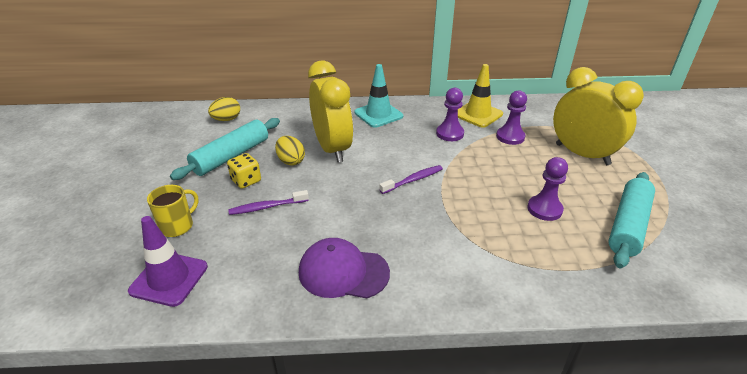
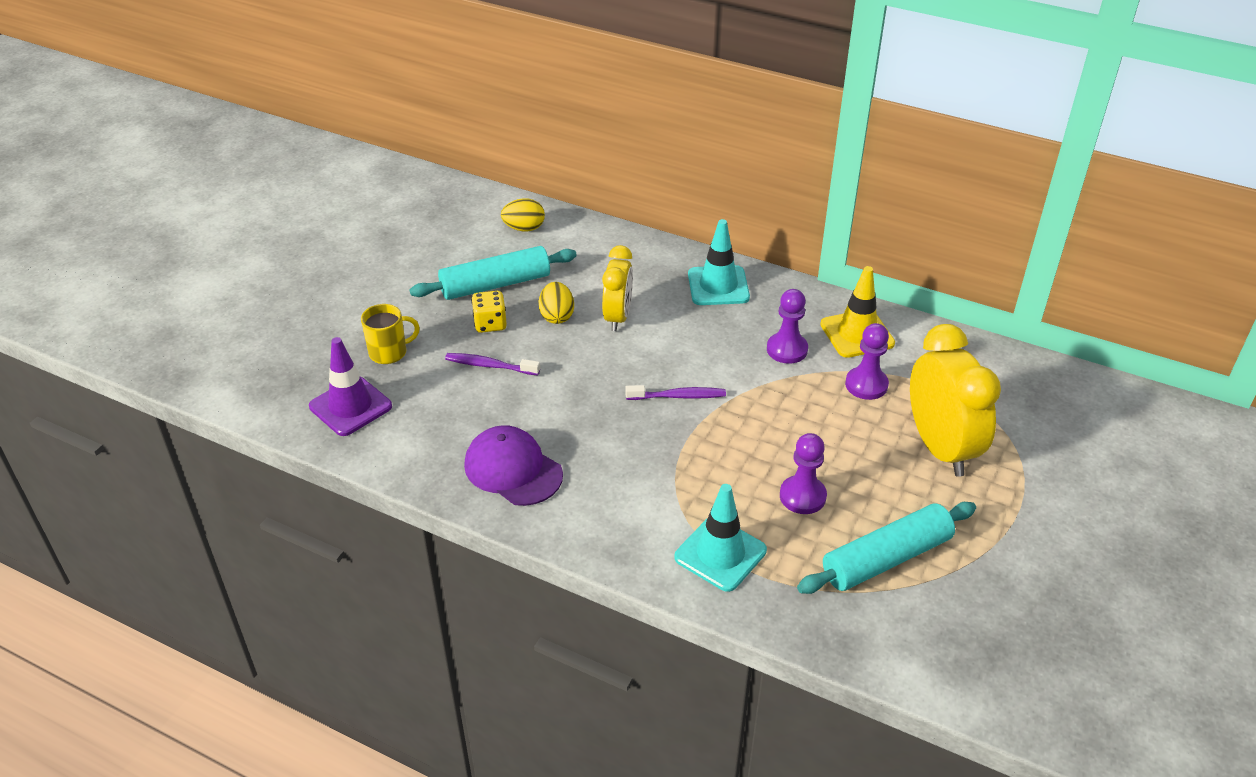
camera: 30 degrees right, 5 degrees up
yellow clock [308,61,353,163] -> yellow clock [602,245,633,331], size x0.63
none -> turquoise traffic cone [674,484,767,592]

